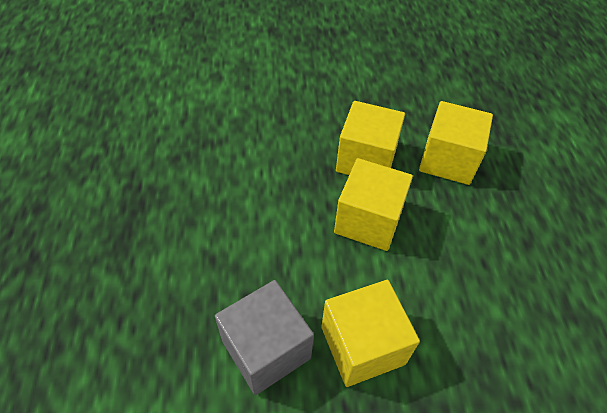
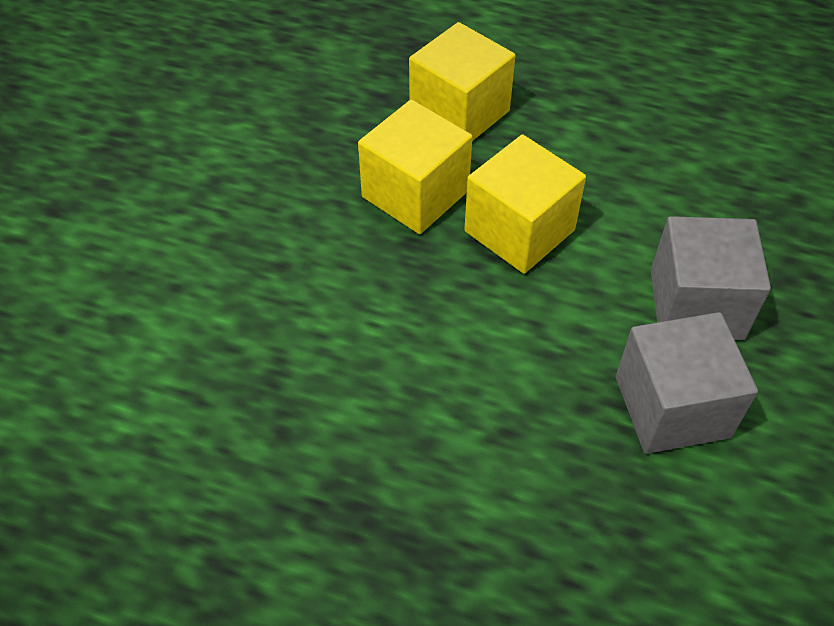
camera: 65 degrees left, 0 degrees up
yellow cube [321,280,420,387] -> grey cube [651,216,771,340]

